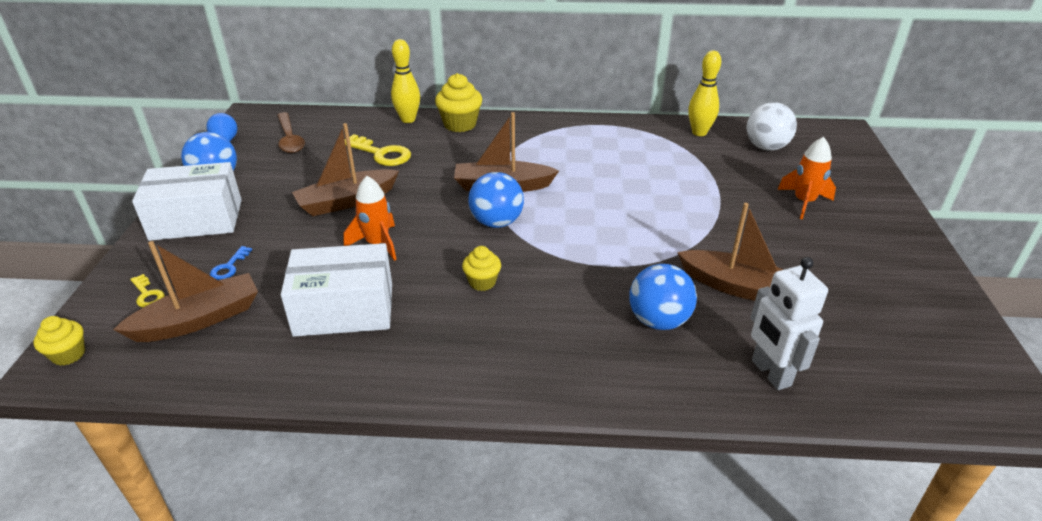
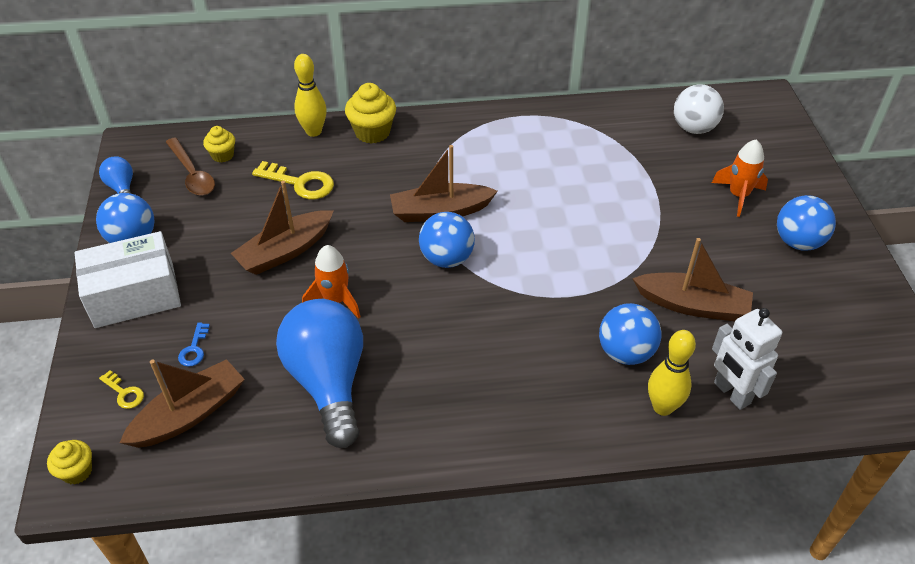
camera: 10 degrees left, 10 degrees up
white box [281,243,392,337] -> blue light bulb [276,299,363,448]
yellow cupcake [462,246,501,291] -> yellow cupcake moved to [203,126,235,163]
yellow bowling pin [688,51,721,136] -> yellow bowling pin moved to [648,330,696,416]
none -> blue ball [777,195,836,251]

